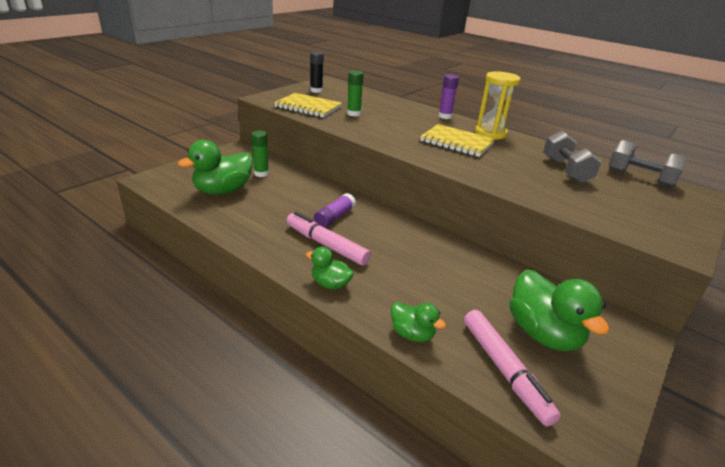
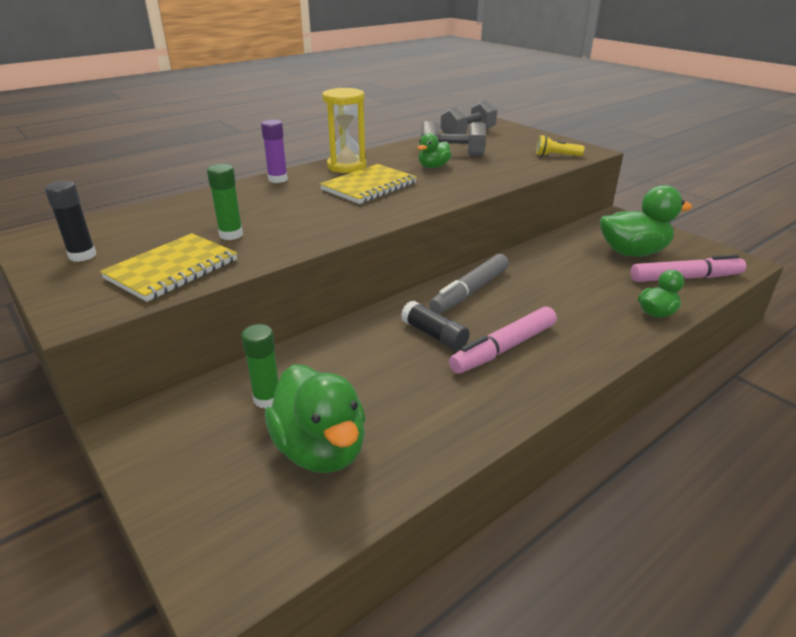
camera: 75 degrees left, 0 degrees up
green duck [306,247,354,289] -> green duck moved to [417,133,452,168]
purple glue stick [314,193,356,228] -> black glue stick [401,300,470,351]
none -> grey marker [429,254,509,314]
none -> yellow flashlight [536,135,584,156]

